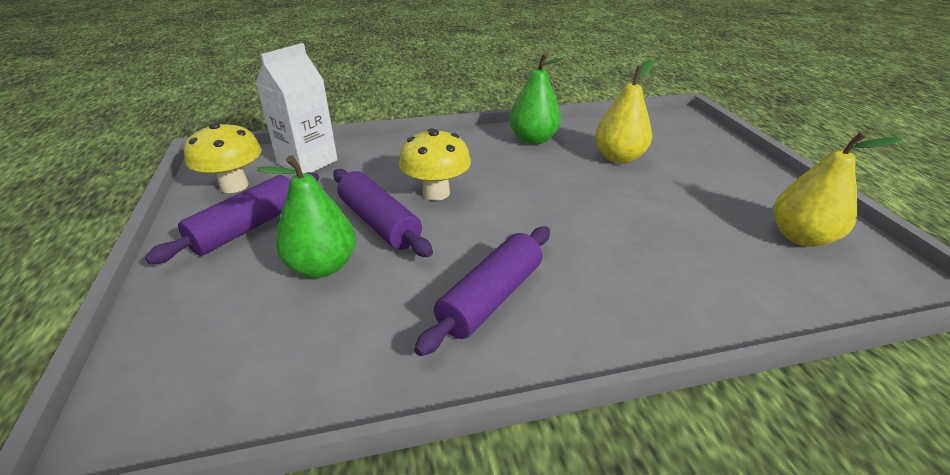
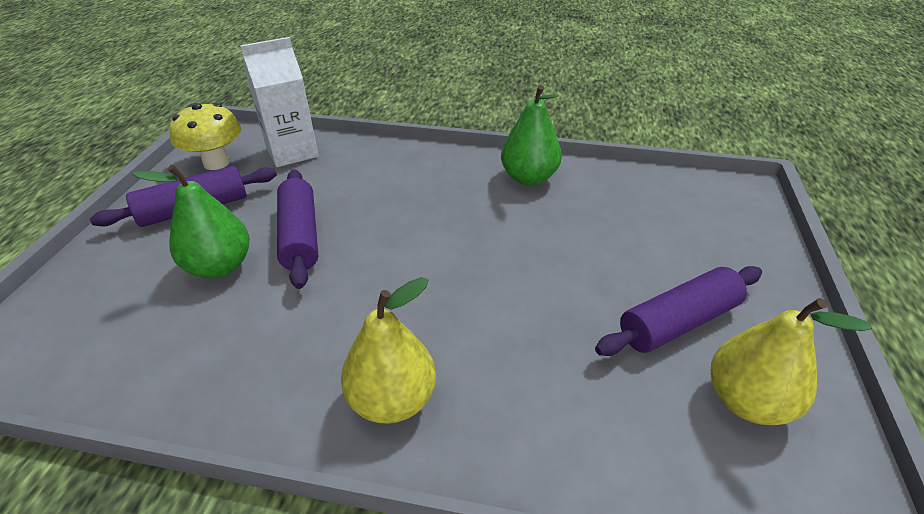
camera: 25 degrees right, 5 degrees up
yellow mushroom [399,128,471,201] -> none
purple rolling pin [414,226,550,356] -> purple rolling pin moved to [595,266,762,356]
yellow pear [595,59,654,163] -> yellow pear moved to [341,277,436,423]

